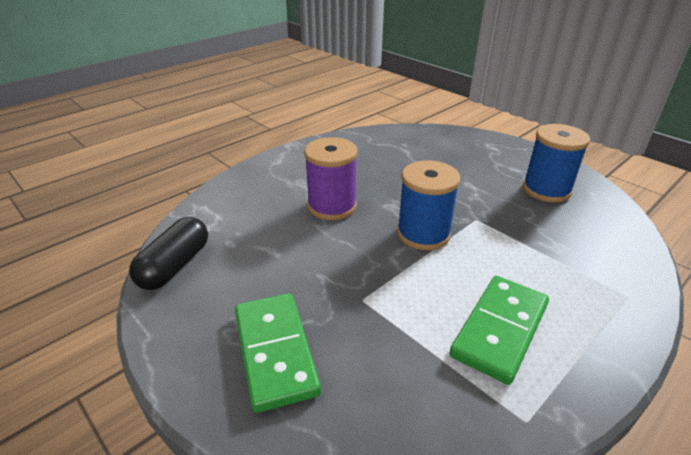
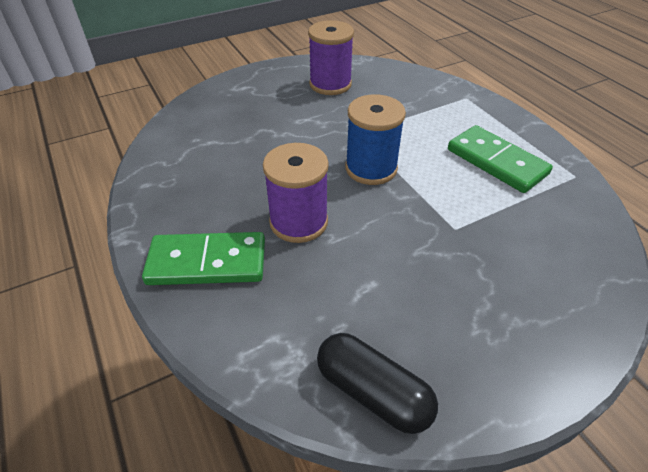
camera: 75 degrees left, 10 degrees up
green domino [235,293,321,413] -> green domino moved to [142,232,265,285]
blue spool [523,124,590,203] -> purple spool [308,20,354,95]

